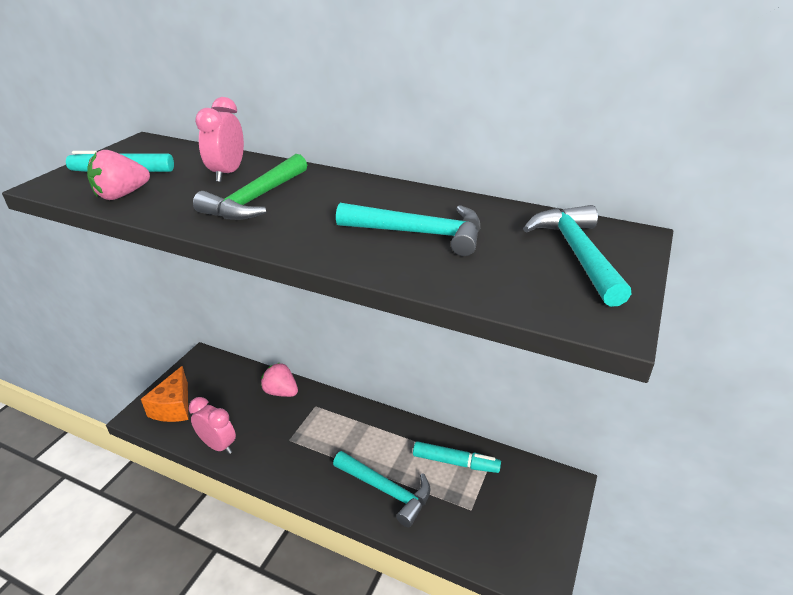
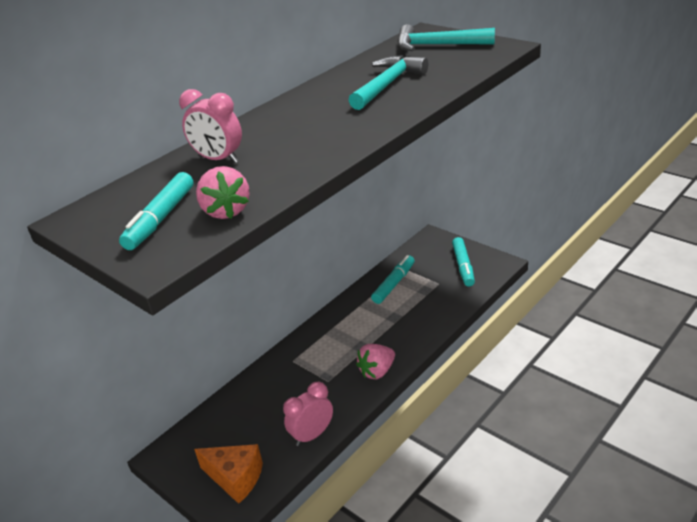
camera: 70 degrees left, 0 degrees up
green hammer [193,154,307,220] -> none
pink strawberry [261,363,298,397] -> pink strawberry moved to [356,344,395,379]
turquoise hammer [333,451,431,527] -> none
none -> turquoise marker [452,237,475,287]

